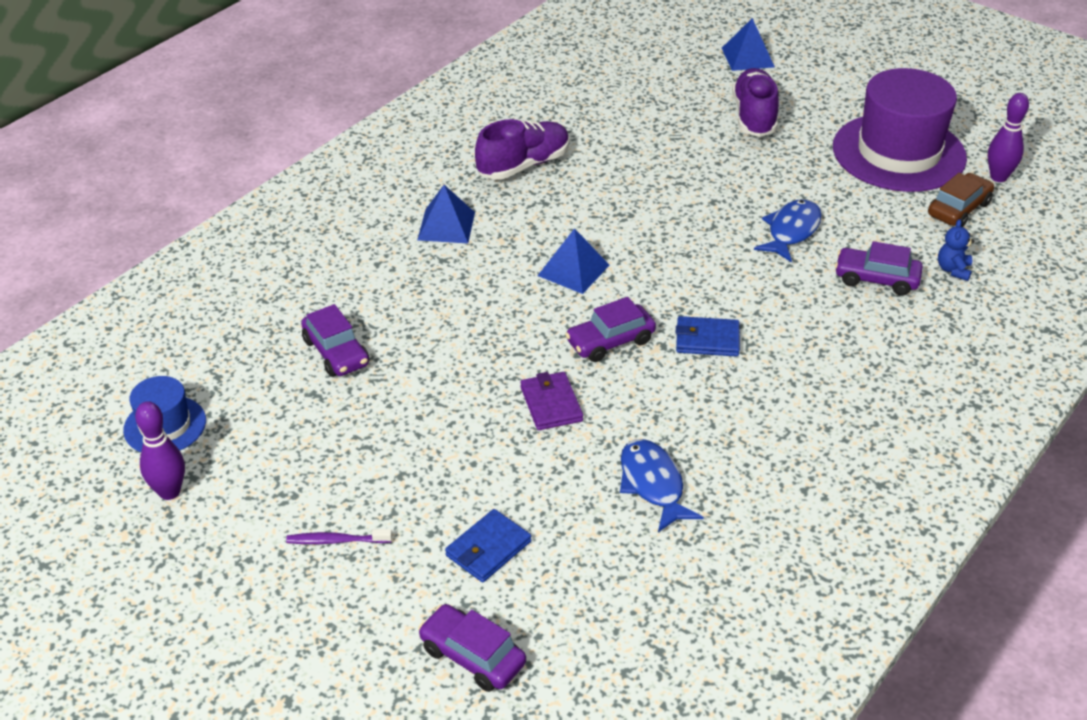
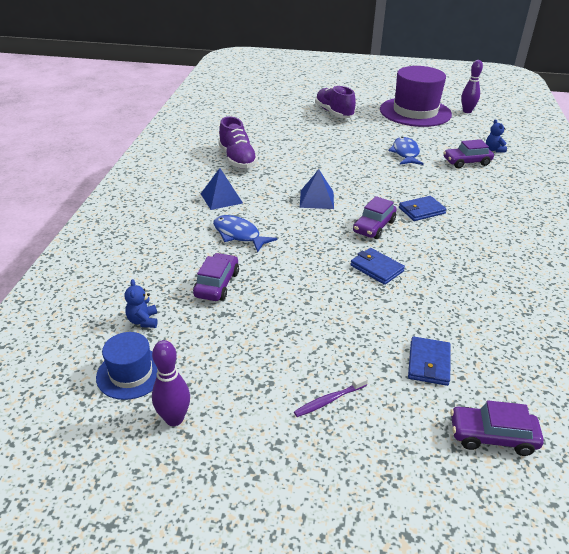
camera: 30 degrees left, 5 degrees down
purple car [301,304,369,377] -> purple car turned 105 degrees counterclockwise [193,253,239,301]
purple shoe [475,119,569,180] -> purple shoe turned 135 degrees clockwise [219,116,258,169]
purple wallet [520,372,583,430] -> blue wallet [350,248,405,285]
blue fish [620,439,704,532] -> blue fish moved to [213,215,277,253]
blue pyramid [722,18,775,71] -> none
brown car [928,173,994,227] -> none
none -> blue teddy bear [124,279,158,328]

